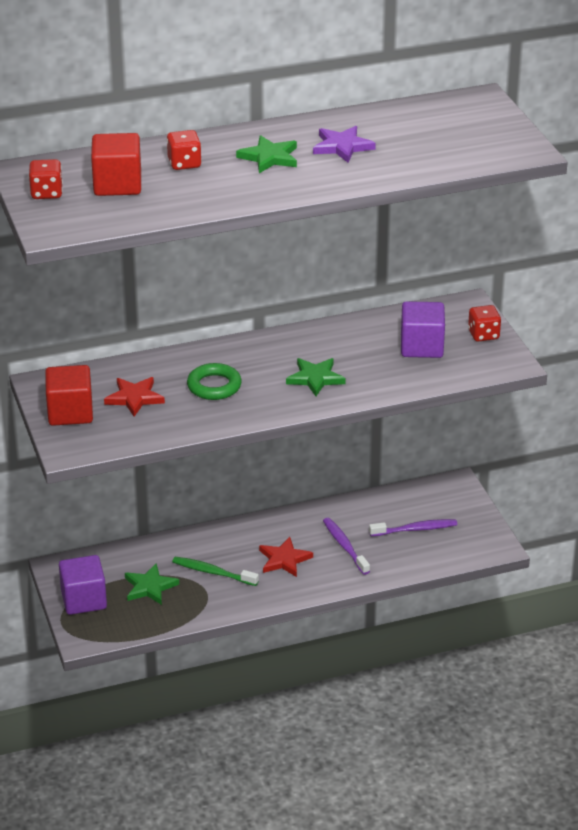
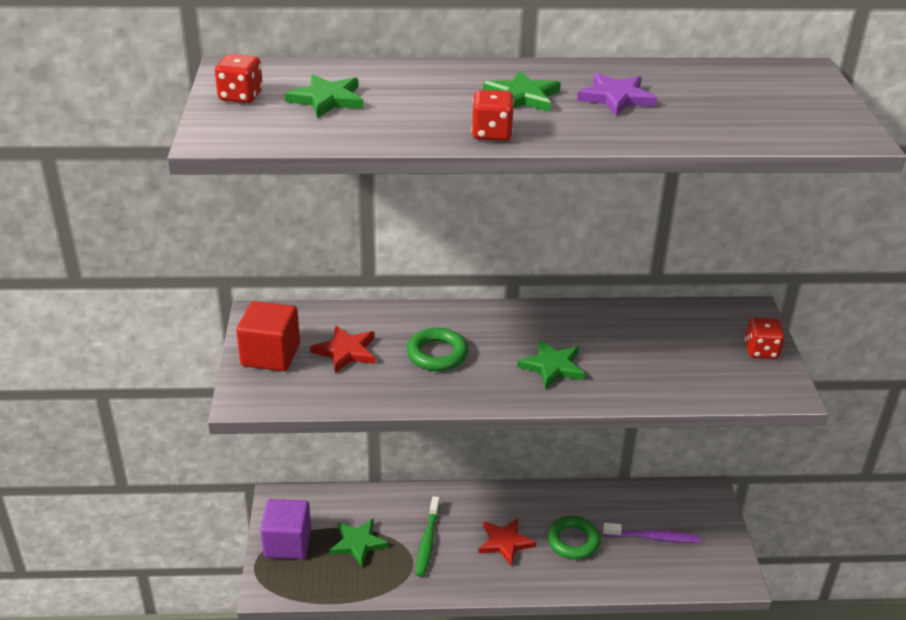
camera: 15 degrees right, 0 degrees up
red cube [91,133,141,196] -> green star [285,74,364,118]
red dice [167,130,202,170] -> red dice moved to [471,90,514,141]
green toothbrush [172,557,259,586] -> green toothbrush turned 120 degrees counterclockwise [416,496,440,577]
purple toothbrush [323,518,370,575] -> green ring [547,516,601,560]
purple cube [401,301,445,358] -> none

